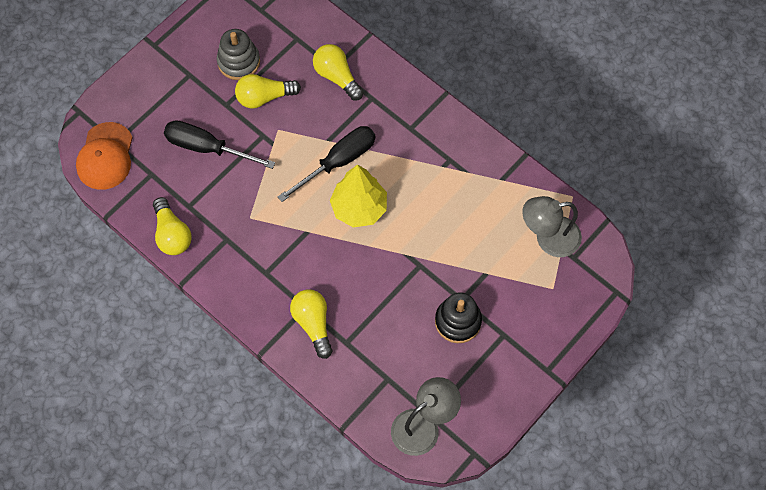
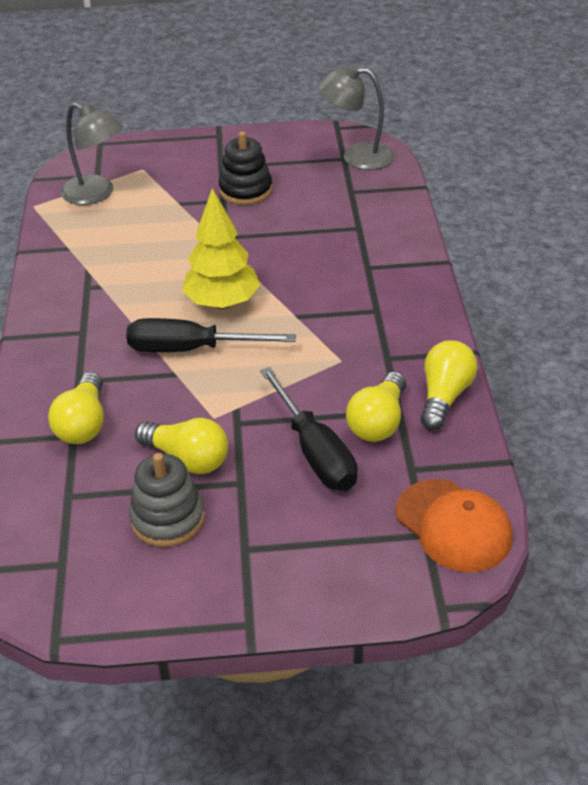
camera: 135 degrees left, 25 degrees down
orange cap [76,122,133,190] -> orange cap turned 90 degrees clockwise [395,479,513,572]
yellow light bulb [290,289,332,359] -> yellow light bulb moved to [346,372,406,442]

